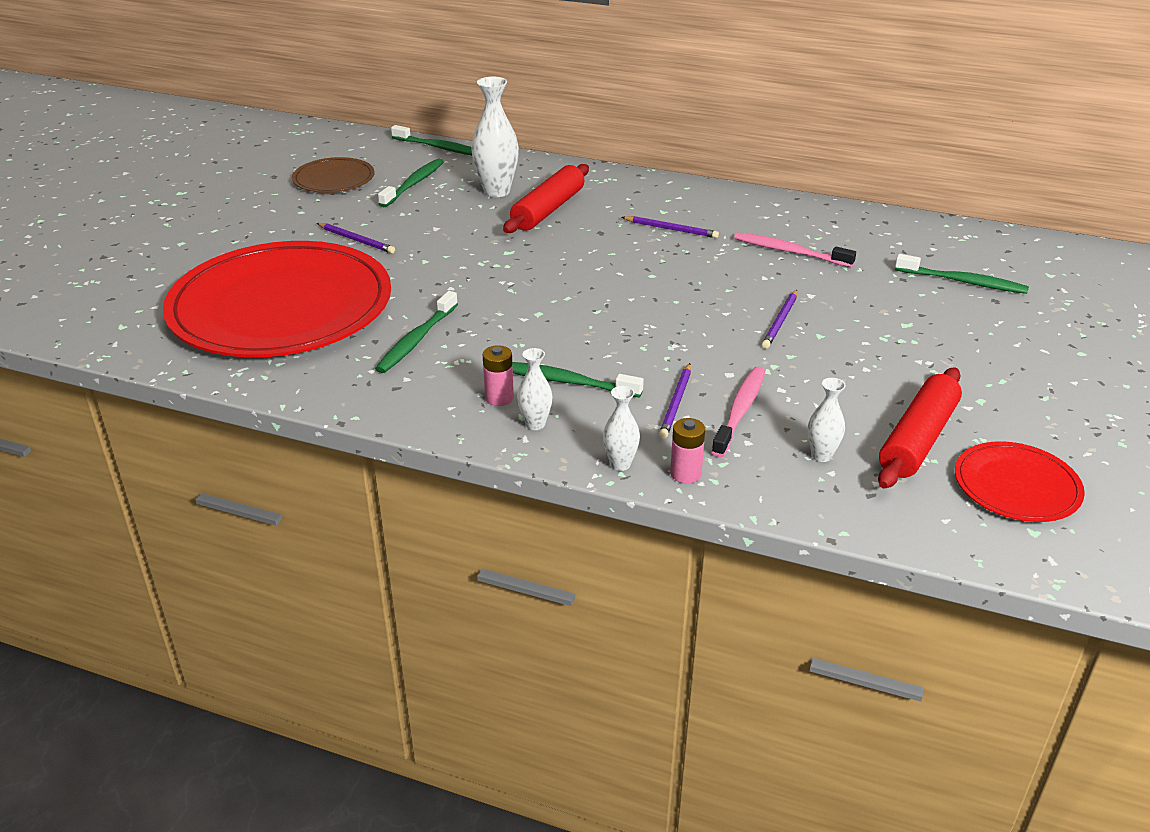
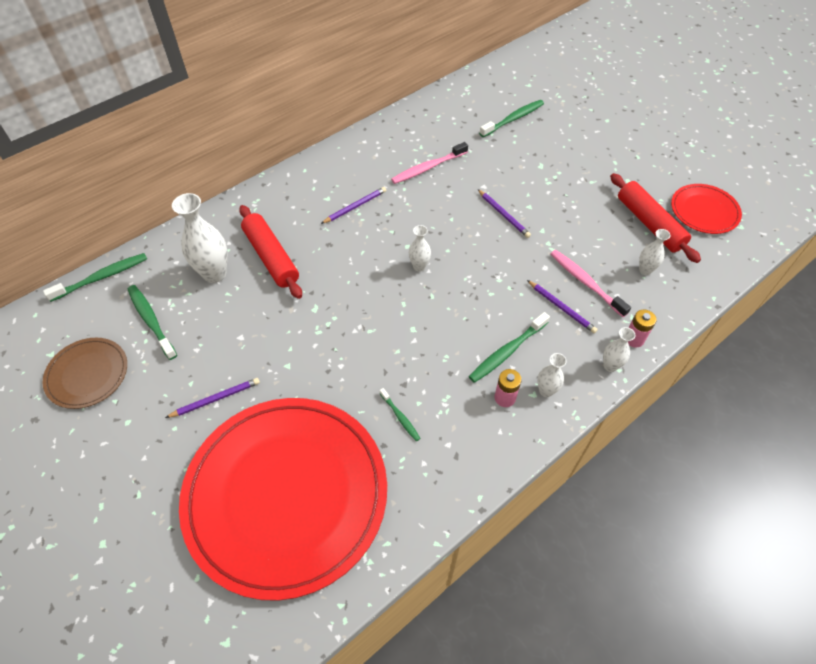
camera: 60 degrees left, 20 degrees up
green toothbrush [375,291,458,373] -> green toothbrush [380,388,421,441], size x0.57
none -> white vase [409,225,431,272]

